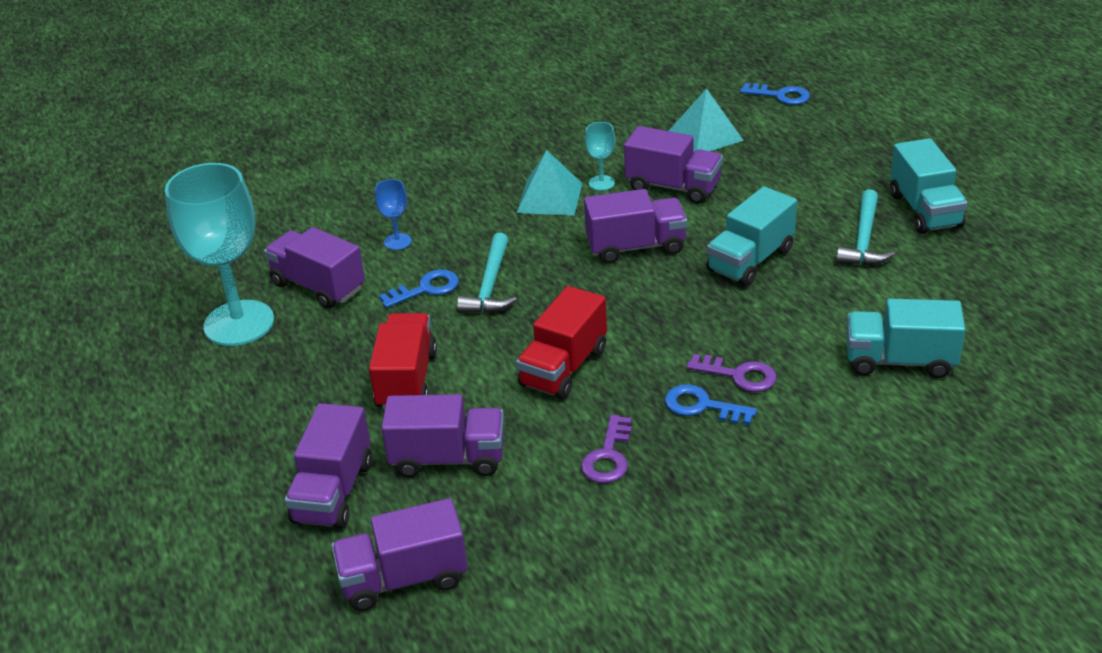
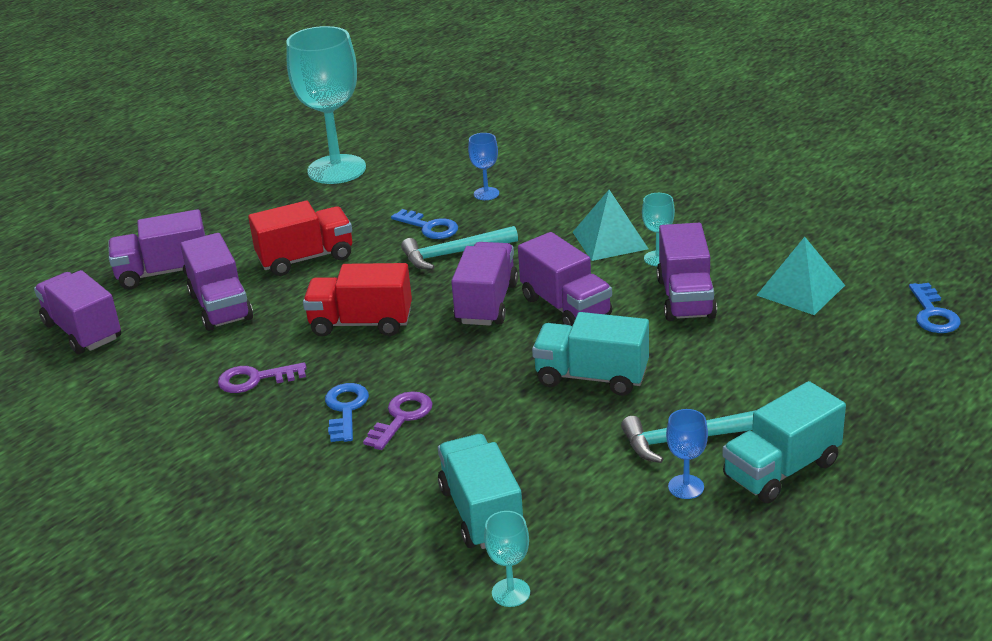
camera: 65 degrees right, 5 degrees down
purple truck [264,227,365,309] -> purple truck moved to [451,242,518,326]
purple key [686,354,777,392] -> purple key turned 150 degrees counterclockwise [363,391,433,450]
none -> turquoise goblet [484,511,530,607]
none -> blue goblet [666,409,708,499]

